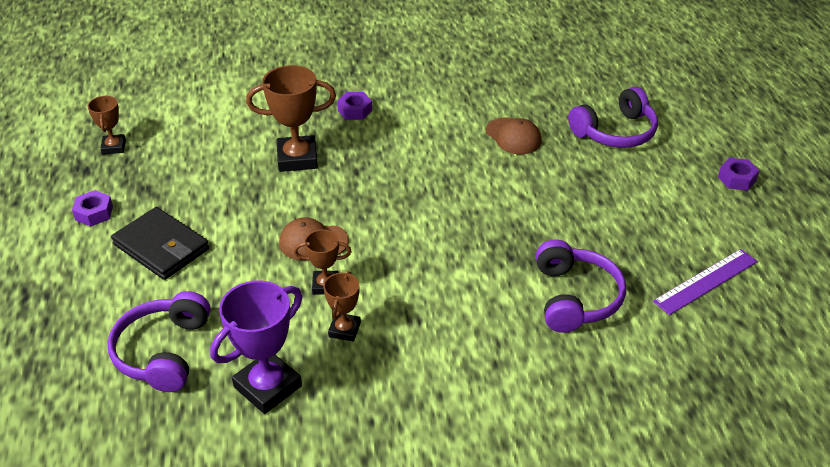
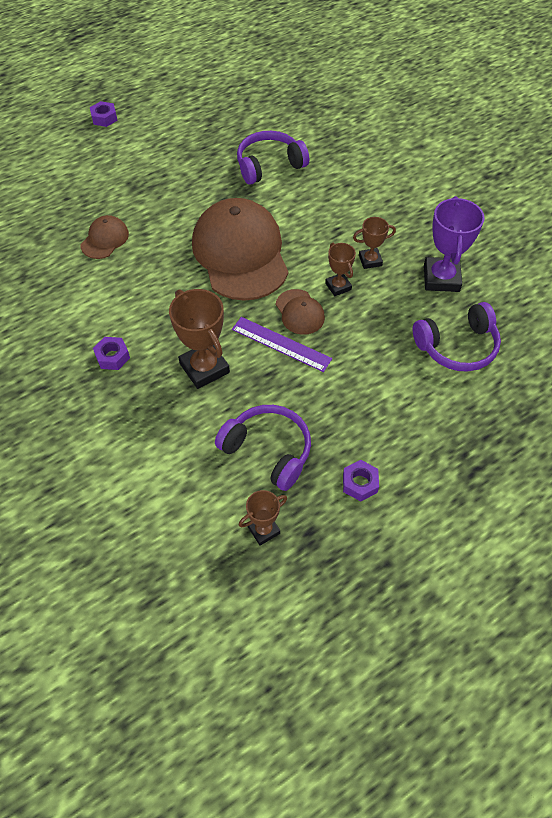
camera: 115 degrees left, 15 degrees up
black wallet [111,207,209,280] -> none
purple trophy [210,281,302,414] -> purple trophy turned 75 degrees clockwise [424,196,484,292]
purple headphones [568,87,658,148] -> purple headphones moved to [215,405,311,491]
purple ruler [653,249,758,315] -> purple ruler moved to [232,317,332,372]
none -> brown cap [192,198,288,301]

